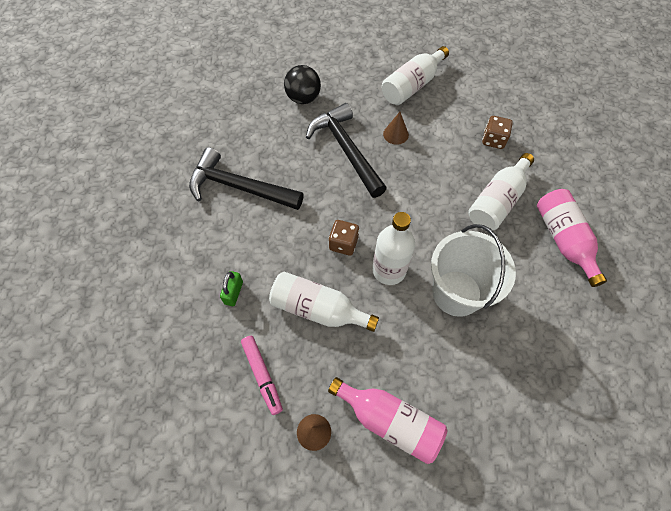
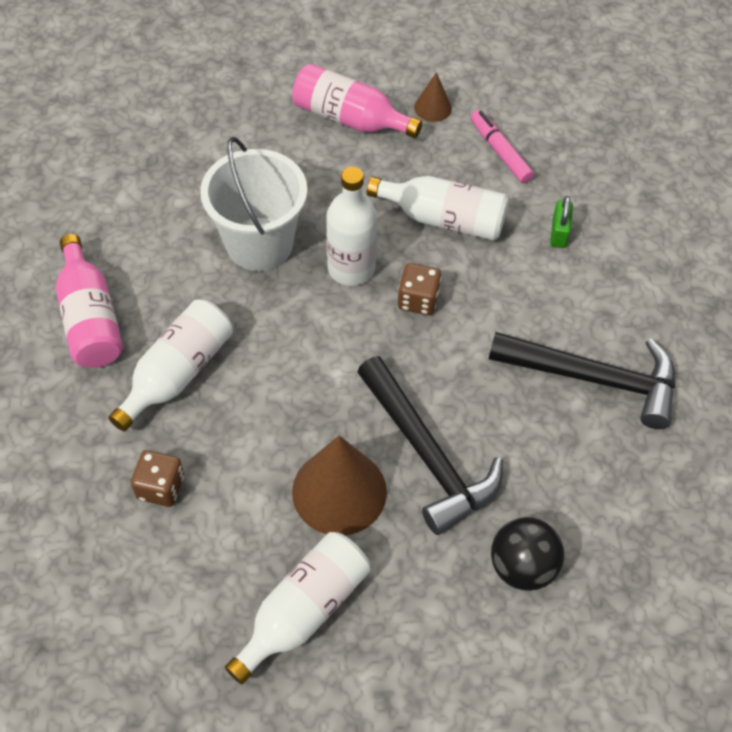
camera: 175 degrees right, 5 degrees down
brown cone [383,112,409,145] -> brown cone [292,435,387,535], size x2.02

